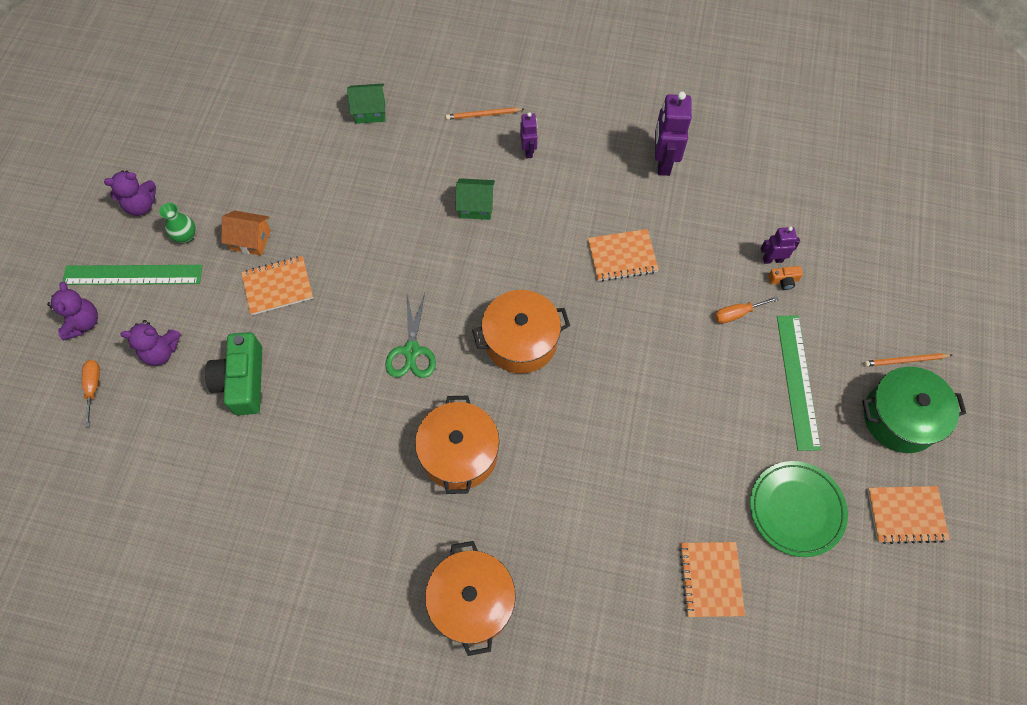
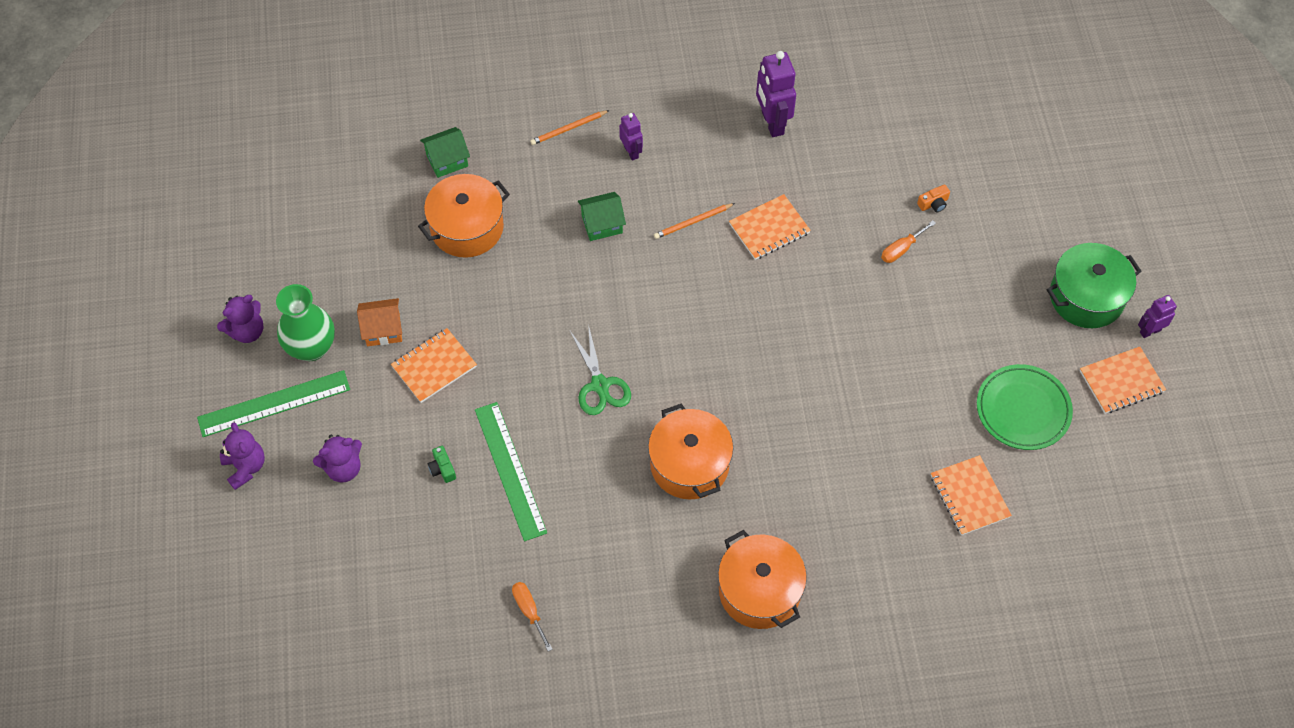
camera: 20 degrees left, 5 degrees down
orange screwdriver [82,360,100,427] -> orange screwdriver moved to [512,582,553,651]
green vase [159,203,195,243] -> green vase [276,284,335,361], size x1.79
green camera [205,332,262,415] -> green camera [428,446,456,483], size x0.43
orange pot [472,290,570,374] -> orange pot moved to [418,174,510,258]
purple robot [761,226,800,264] -> purple robot moved to [1138,295,1177,338]
green ruler [777,315,821,451] -> green ruler moved to [475,402,547,541]
orange pencil [864,353,952,367] -> orange pencil moved to [654,203,735,239]

